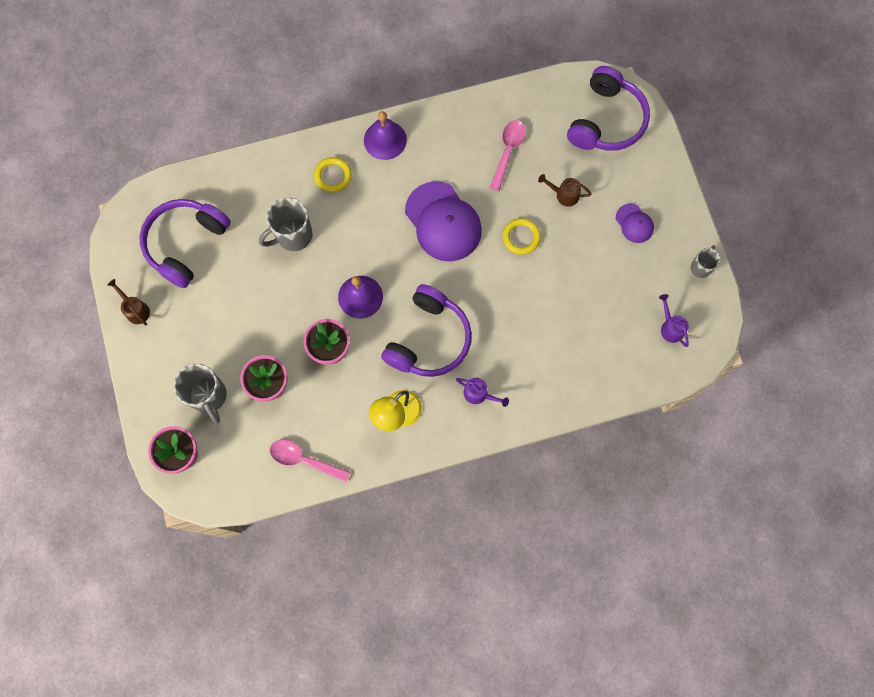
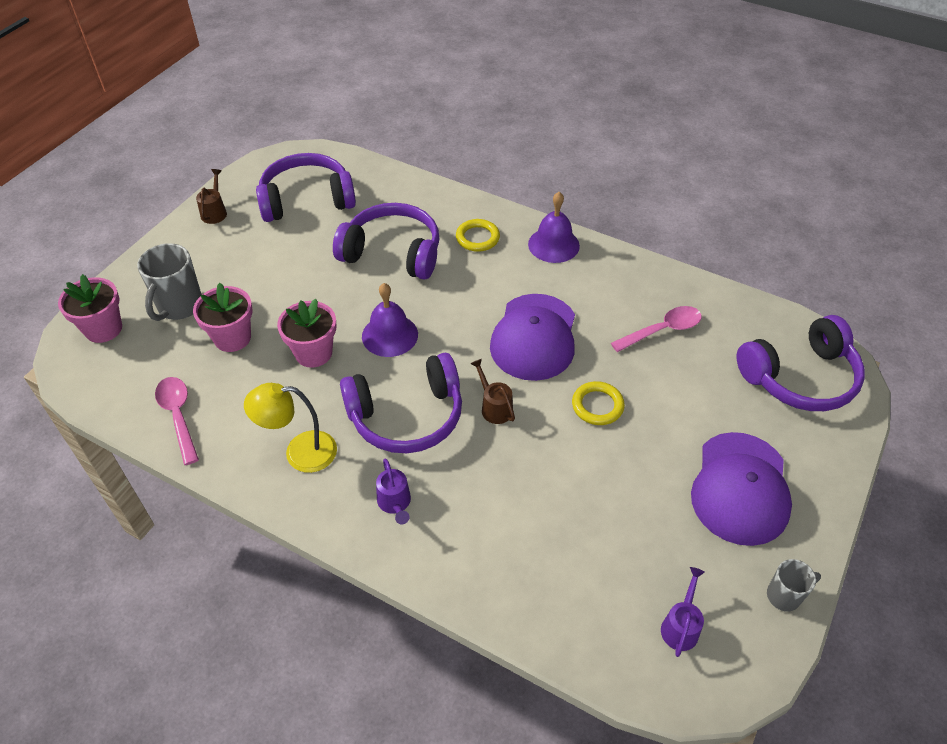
camera: 45 degrees right, 25 degrees down
grey mug [259,197,313,251] -> purple headphones [333,203,439,280]
brown watering can [538,174,592,207] -> brown watering can moved to [470,359,515,424]
purple cap [616,204,654,243] -> purple cap [691,432,792,546], size x2.03

